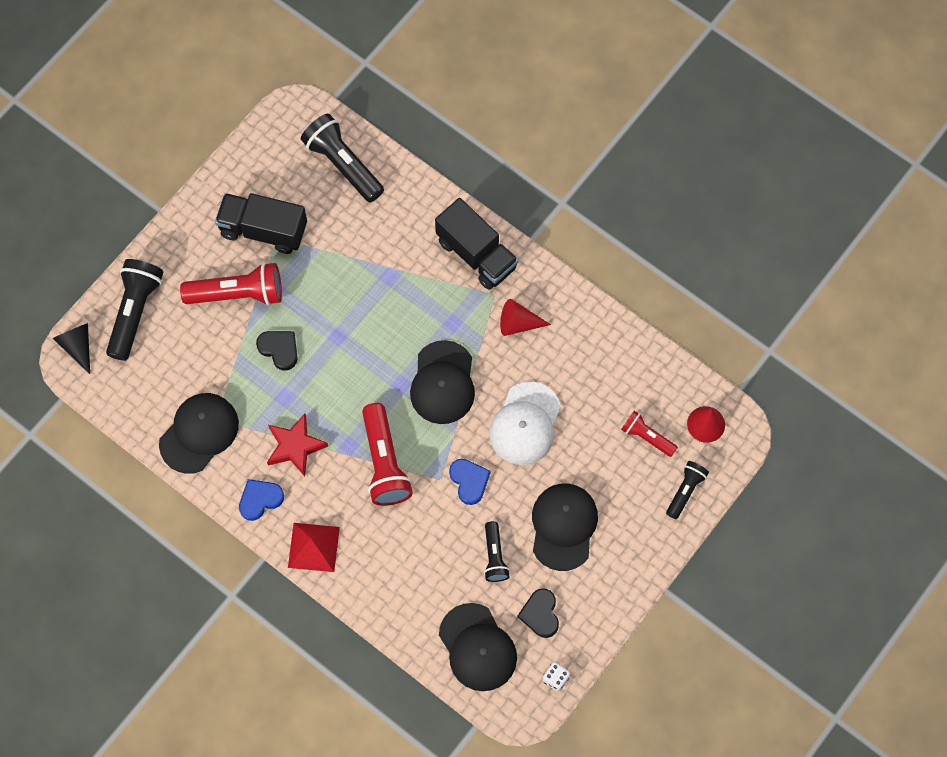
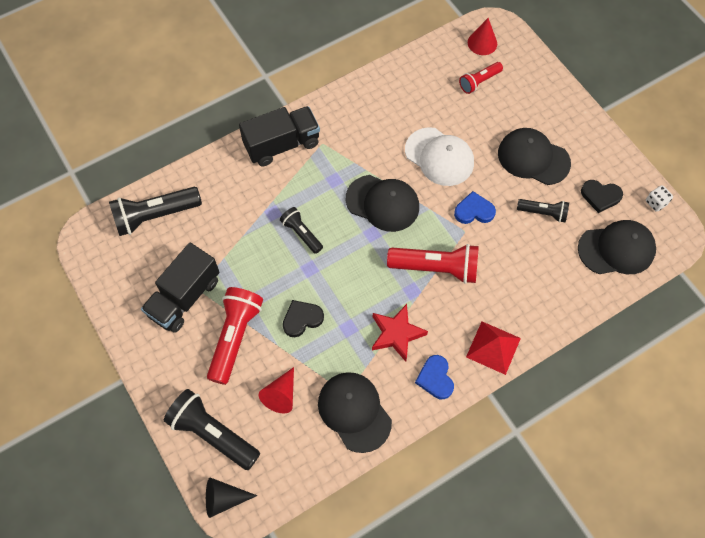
camera: 70 degrees left, 5 degrees down
red cone [500,299,551,336] -> red cone moved to [258,367,294,414]
black flashlight [666,461,709,519] -> black flashlight moved to [280,207,323,254]

